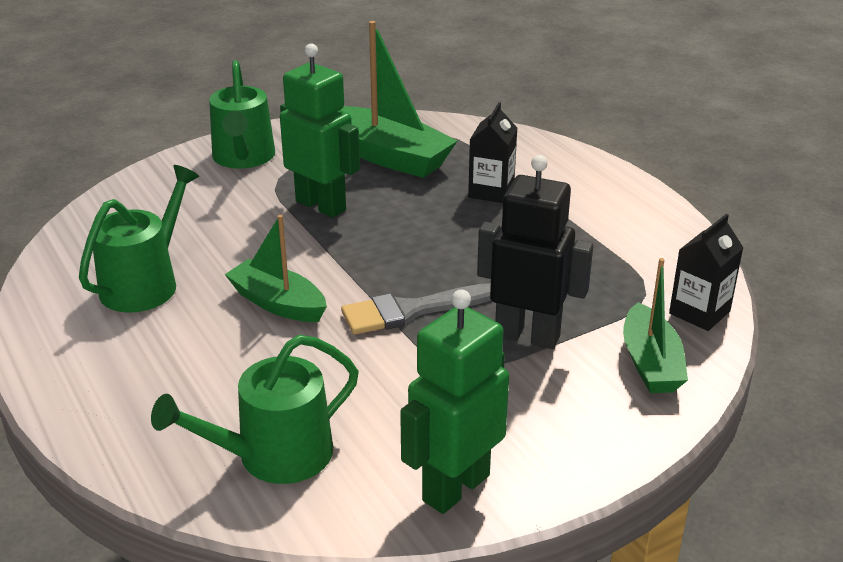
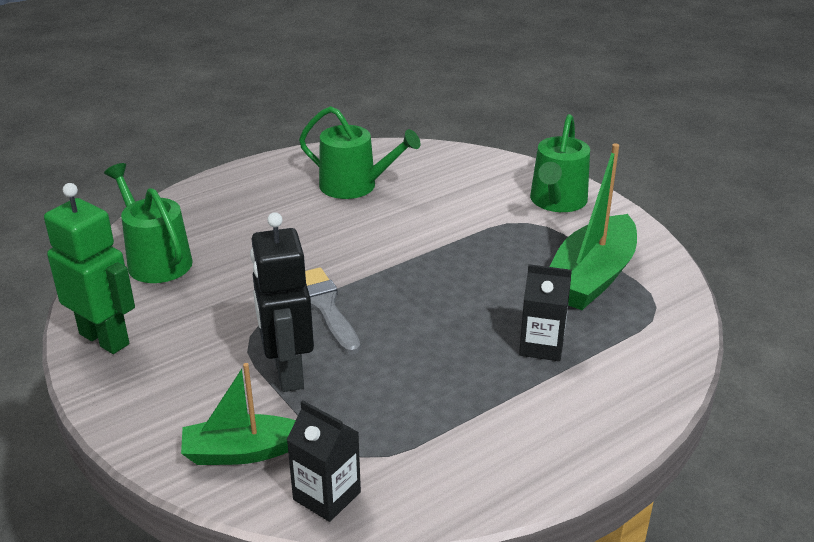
camera: 85 degrees right, 0 degrees up
green watering can [209,60,275,169] -> green watering can turned 60 degrees counterclockwise [530,114,590,212]
green boat [225,215,327,322] -> none
green robot [280,44,360,218] -> none
black robot [477,155,593,349] -> black robot turned 150 degrees clockwise [250,212,314,392]

